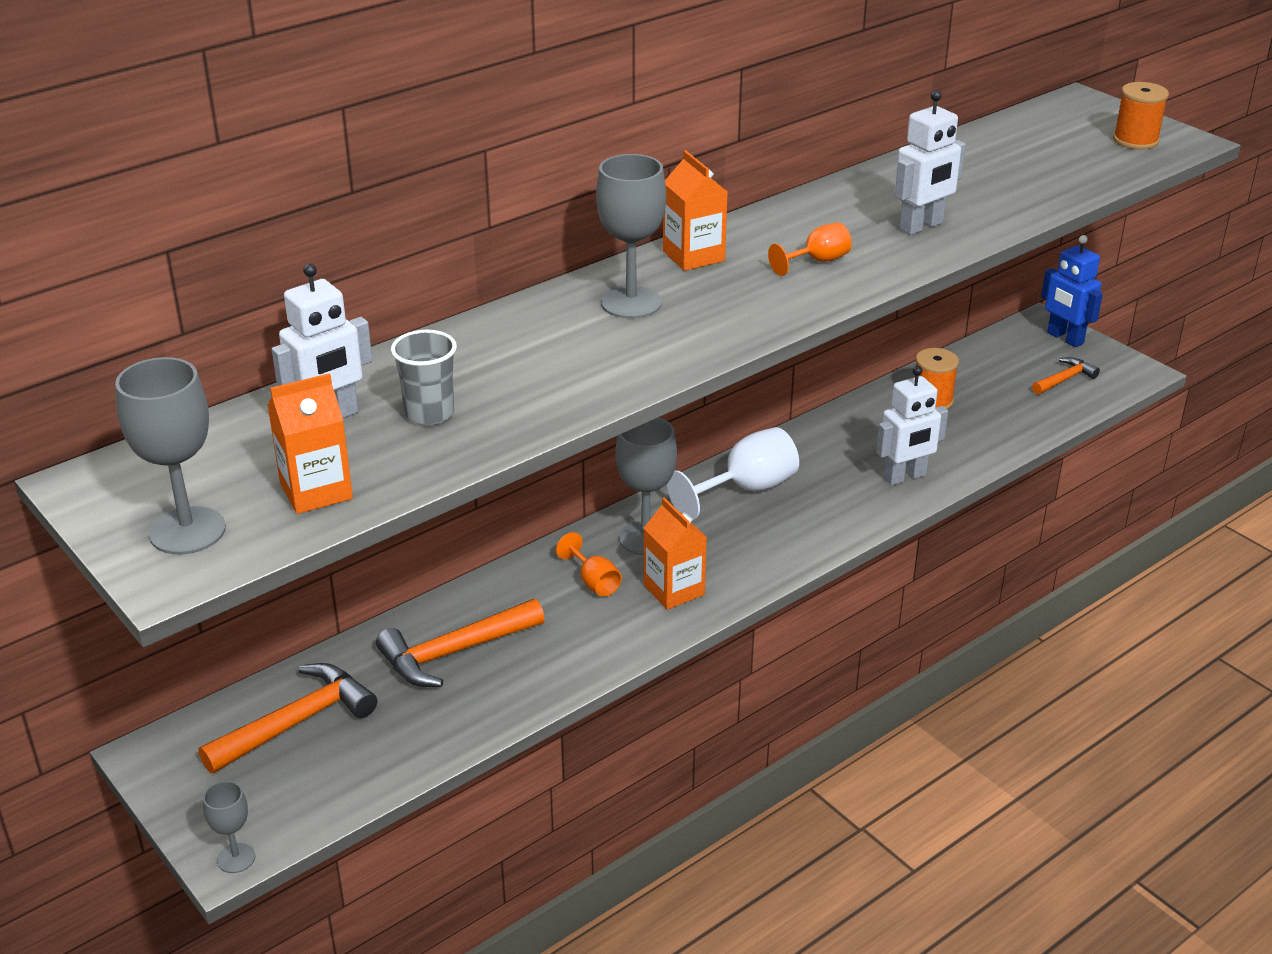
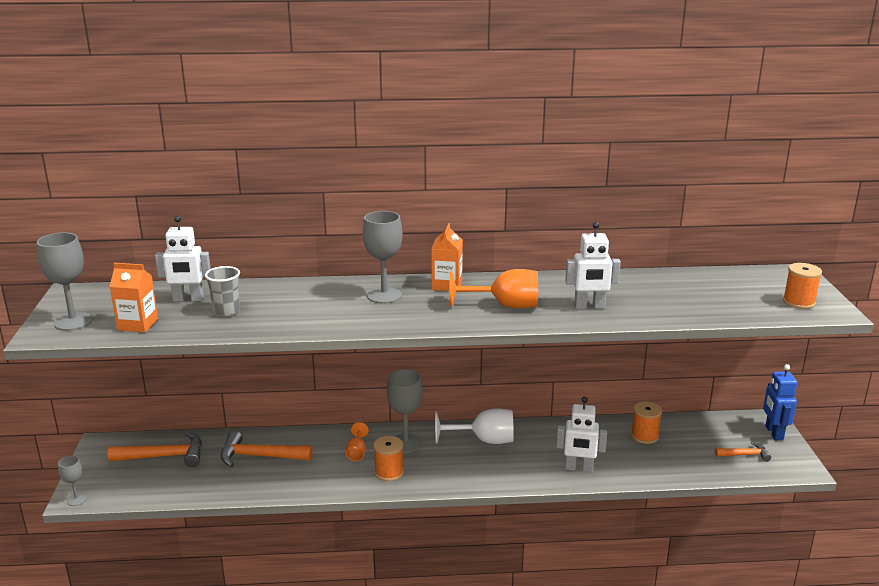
camera: 35 degrees right, 10 degrees down
orange carton [644,498,707,610] -> orange spool [373,436,404,481]
orange goblet [768,223,852,276] -> orange goblet [450,269,538,309], size x1.80

